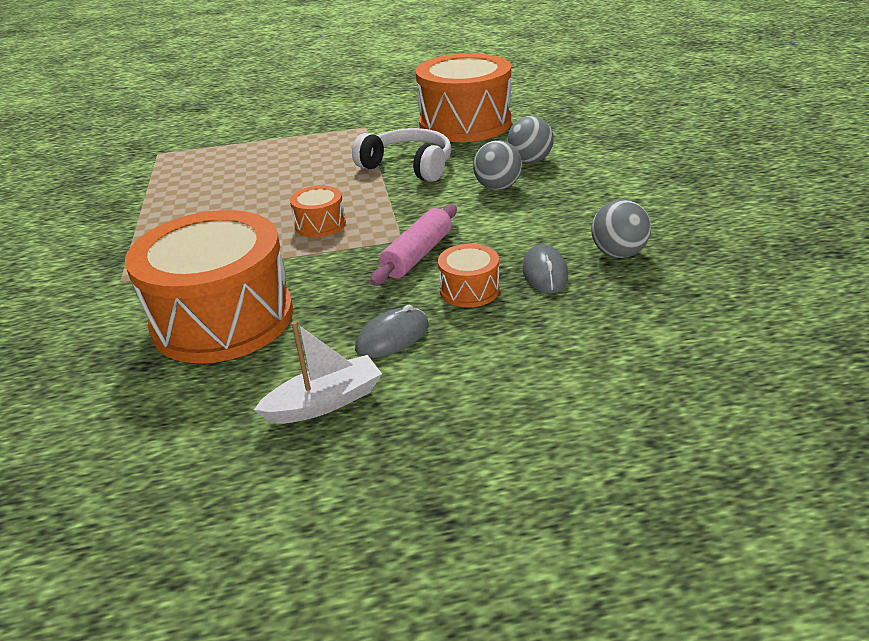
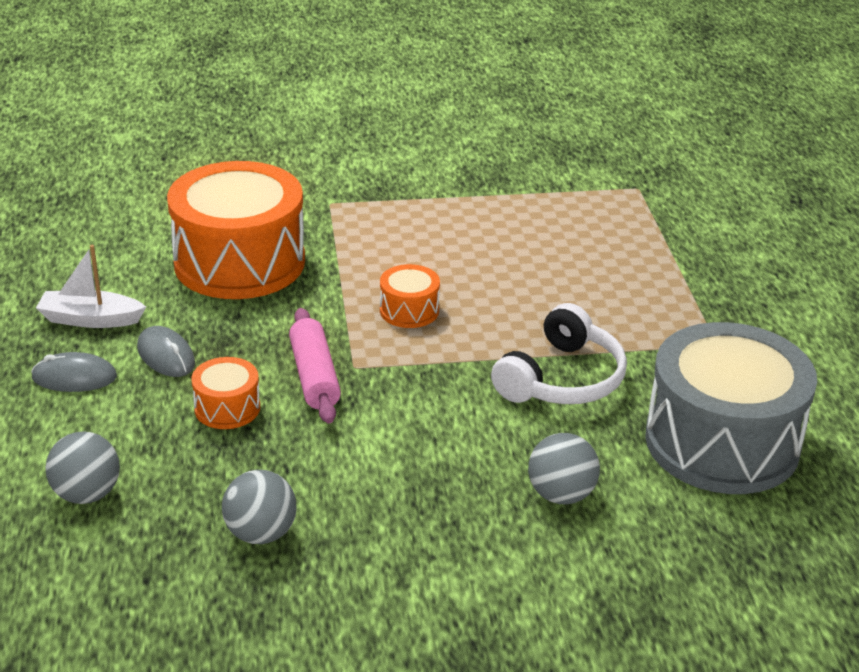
camera: 90 degrees right, 0 degrees up
white boat [254,321,382,424] -> white boat turned 120 degrees clockwise [36,245,146,328]
pink rolling pin [370,204,457,285] -> pink rolling pin turned 45 degrees clockwise [289,308,341,423]
orange drum [415,53,511,142] -> grey drum [645,322,817,494]
grey ball [473,140,522,190] -> grey ball moved to [45,431,120,504]
grey mouse [522,244,568,294] -> grey mouse moved to [31,352,117,392]

